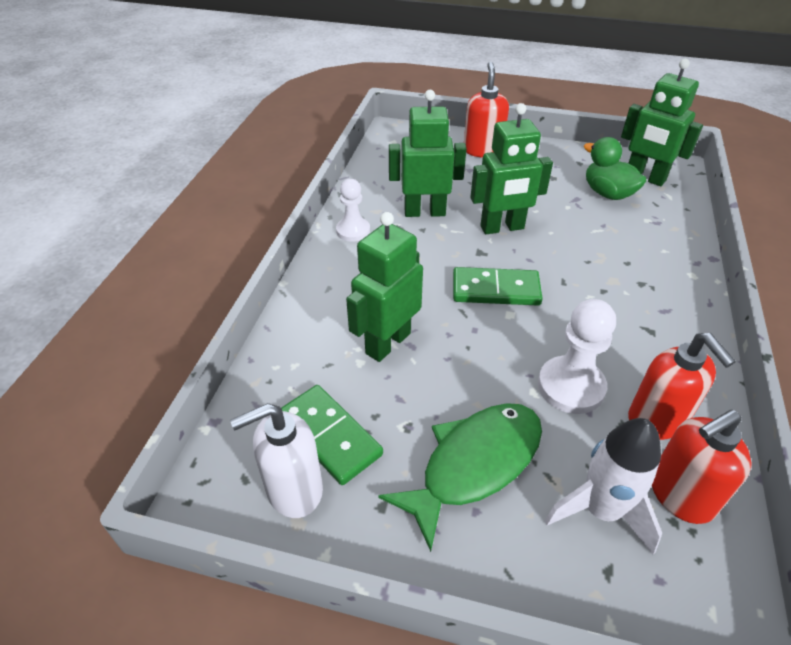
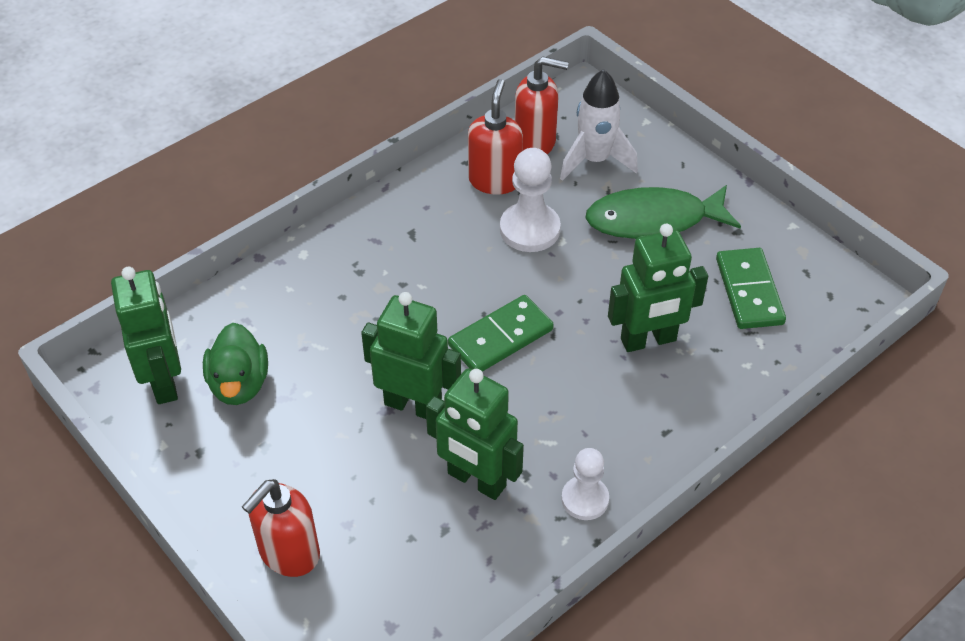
camera: 145 degrees left, 5 degrees up
white soap dispenser [230,403,323,518] -> none
green domino [453,267,543,306] -> green domino turned 75 degrees counterclockwise [448,295,554,372]

